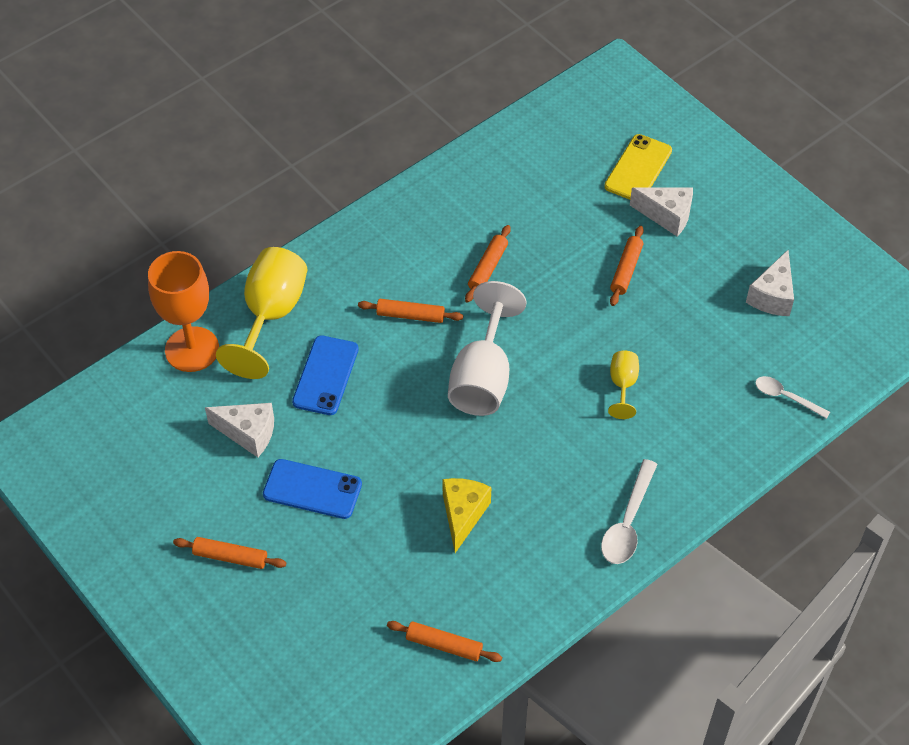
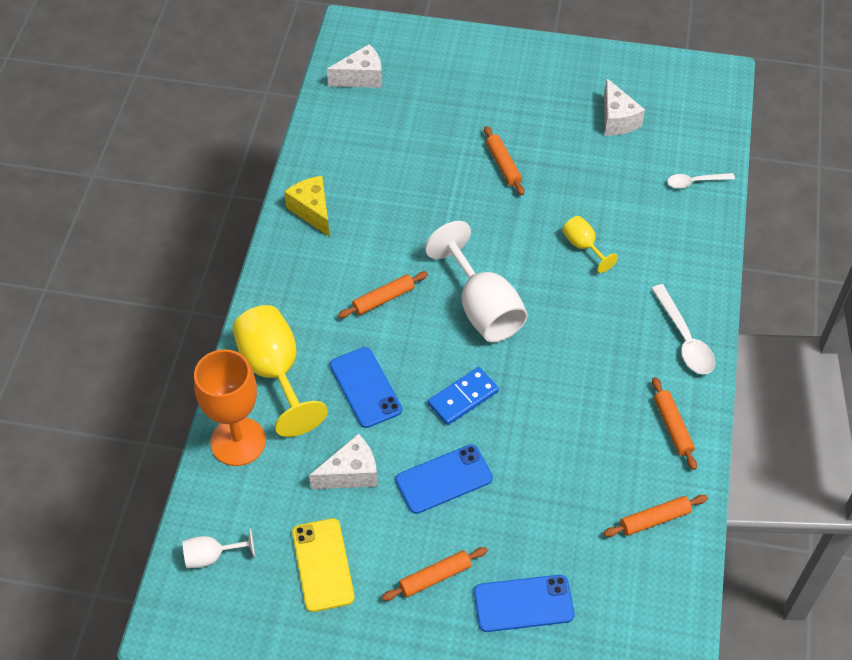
camera: 40 degrees left, 0 degrees up
yellow cheese [442,478,491,553] -> yellow cheese moved to [284,176,330,237]
orange rolling pin [465,225,511,303] -> orange rolling pin moved to [652,377,697,470]
yellow phone [604,134,672,200] -> yellow phone moved to [292,518,355,612]
white cheese [630,187,693,237] -> white cheese moved to [327,44,382,88]
none -> white goblet [183,528,255,568]
none -> blue domino [428,367,499,425]
none -> blue phone [474,575,575,632]

